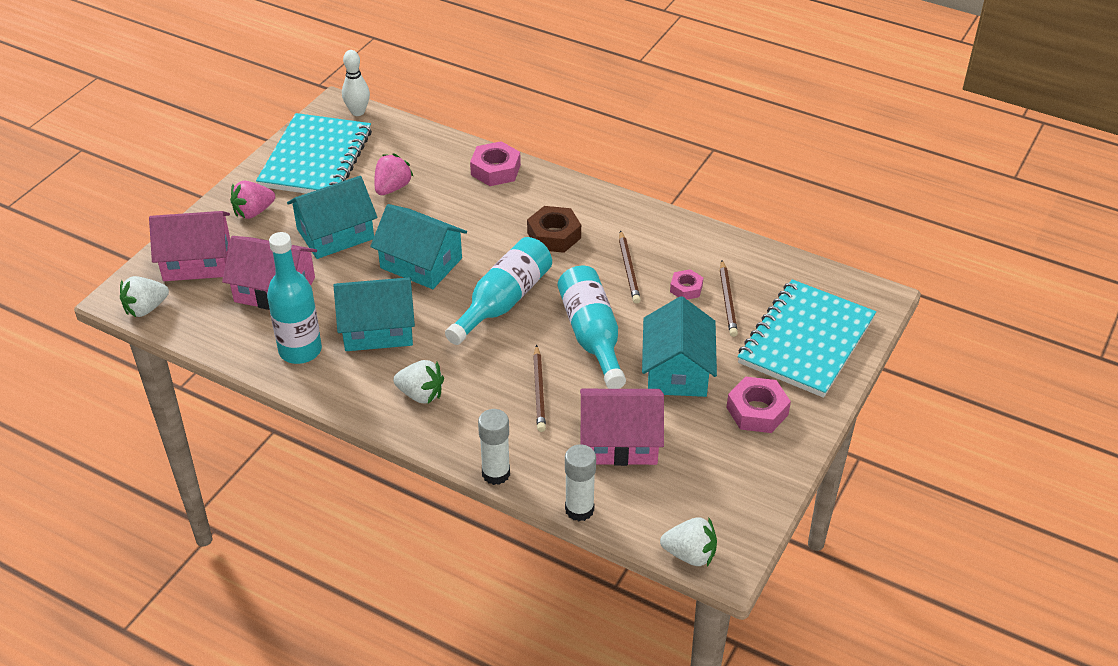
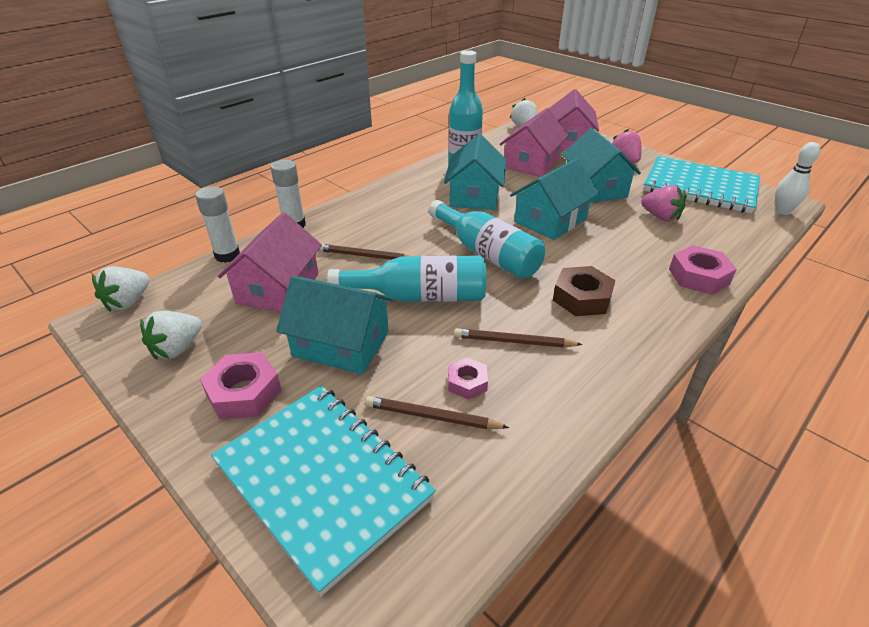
camera: 105 degrees right, 5 degrees down
white strawberry [393,360,444,404] -> white strawberry moved to [140,311,202,360]

